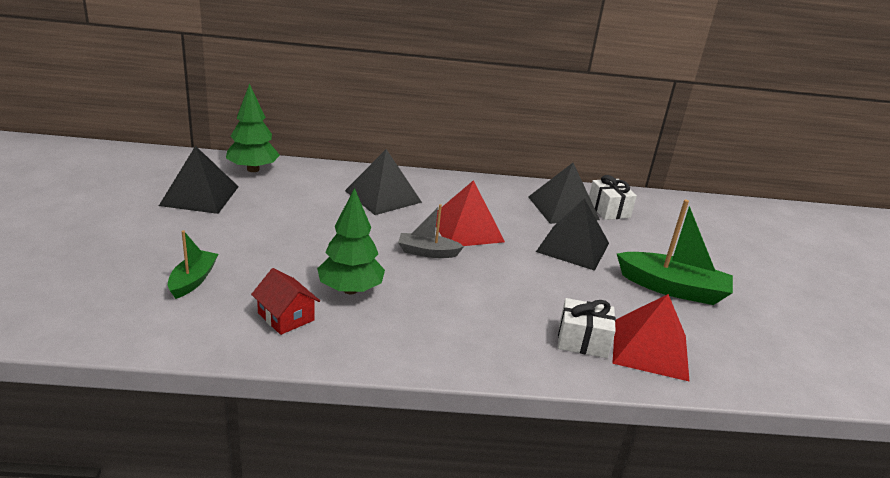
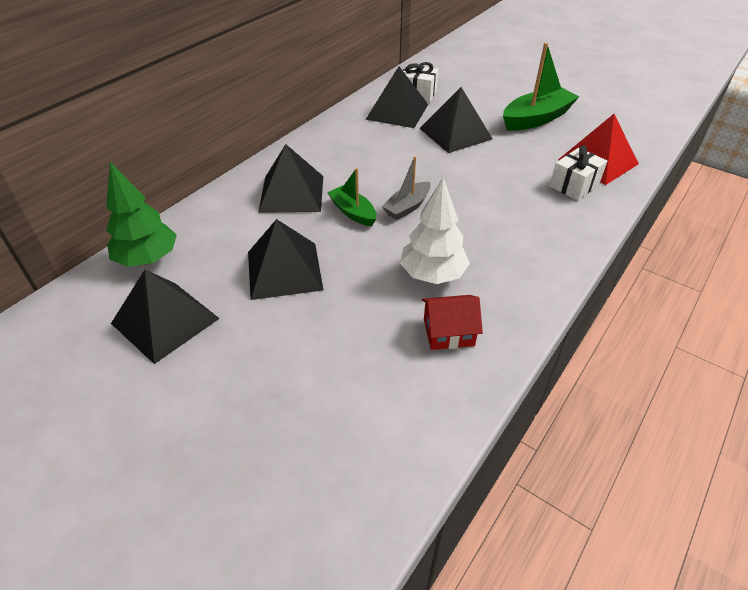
camera: 50 degrees left, 15 degrees up
green boat [168,230,218,299] -> green boat moved to [327,168,377,227]
green tree [317,188,385,294] -> white tree [400,178,470,284]
red pyramid [436,180,505,246] -> none
none -> black pyramid [248,219,323,300]

